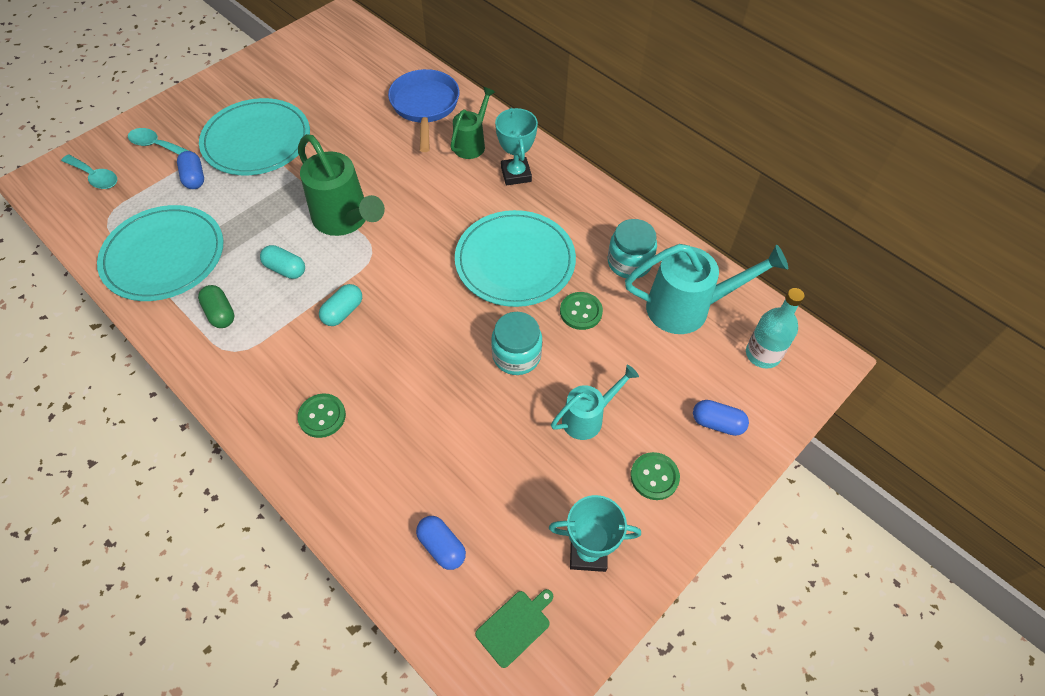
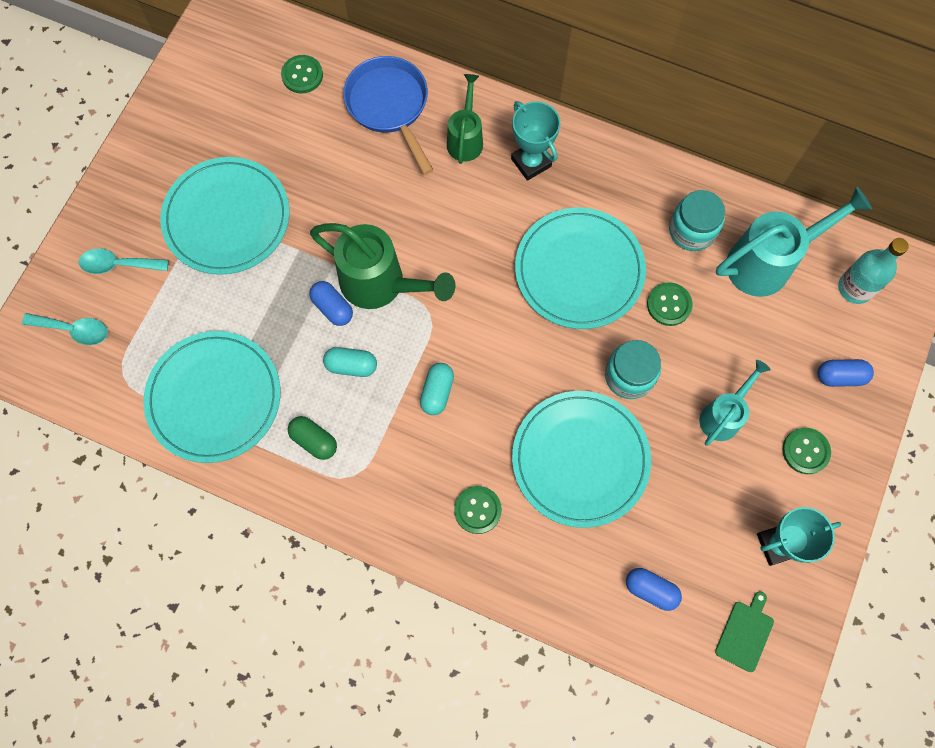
camera: 20 degrees left, 15 degrees up
blue capsule [177,151,204,189] -> blue capsule moved to [309,281,353,326]
none -> green button [281,55,323,93]
none -> turquoise plate [512,391,651,528]

